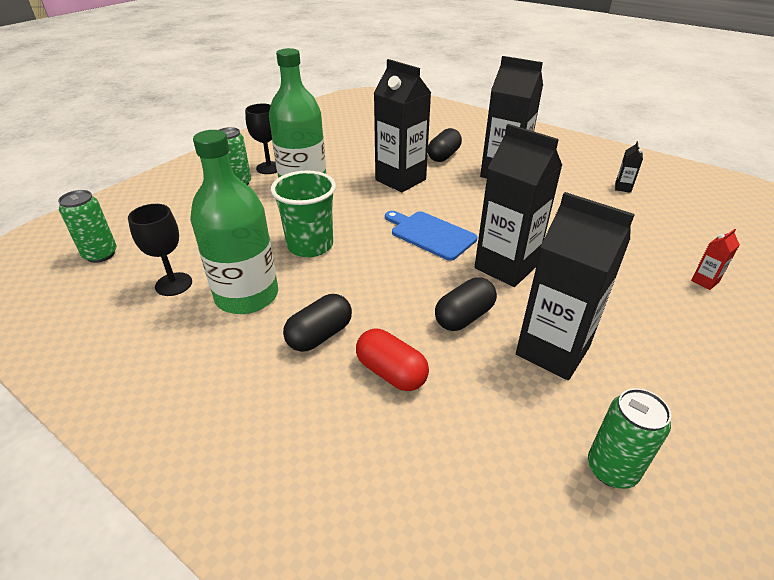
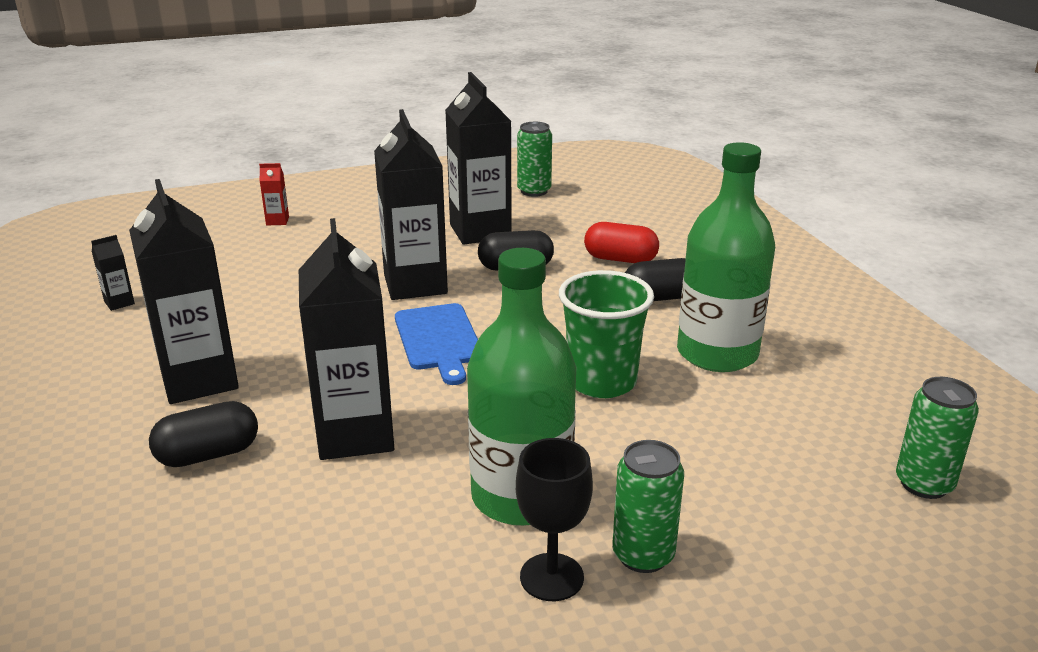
camera: 145 degrees left, 10 degrees down
black goblet [128,204,192,296] -> none
red capsule [356,329,429,391] -> red capsule turned 60 degrees counterclockwise [584,222,659,263]

